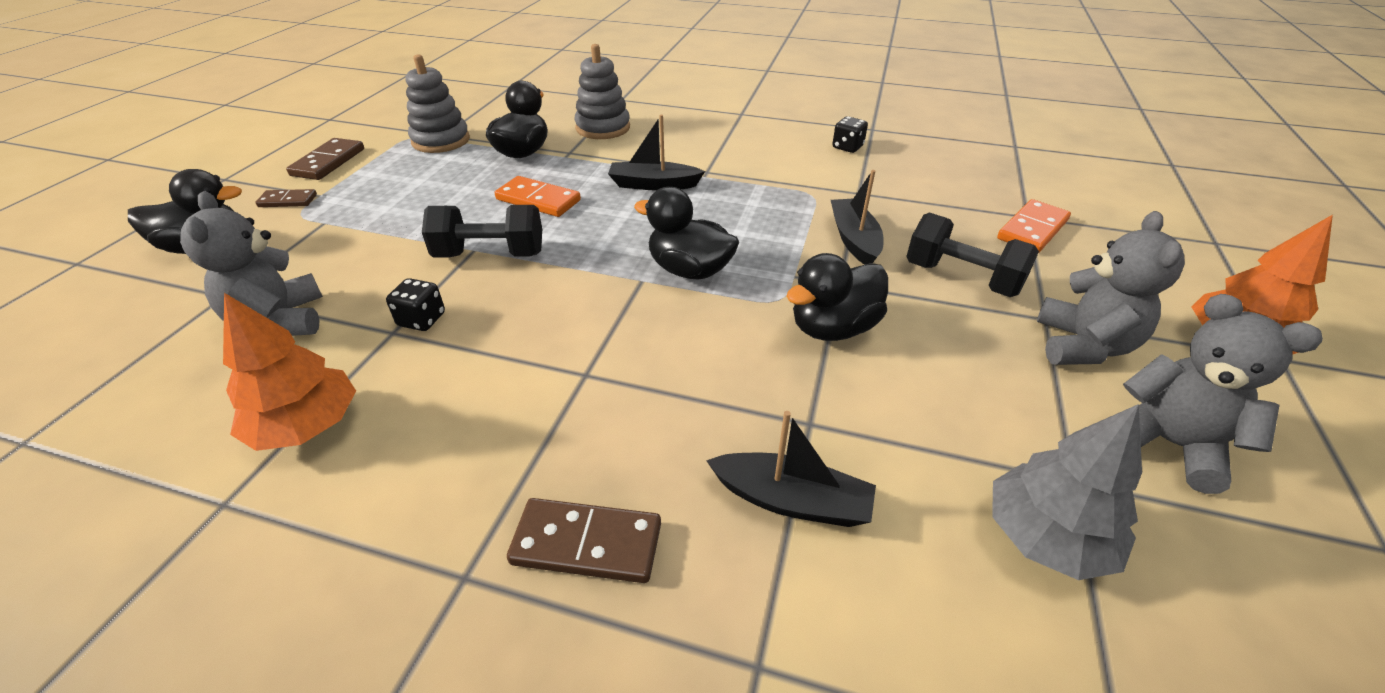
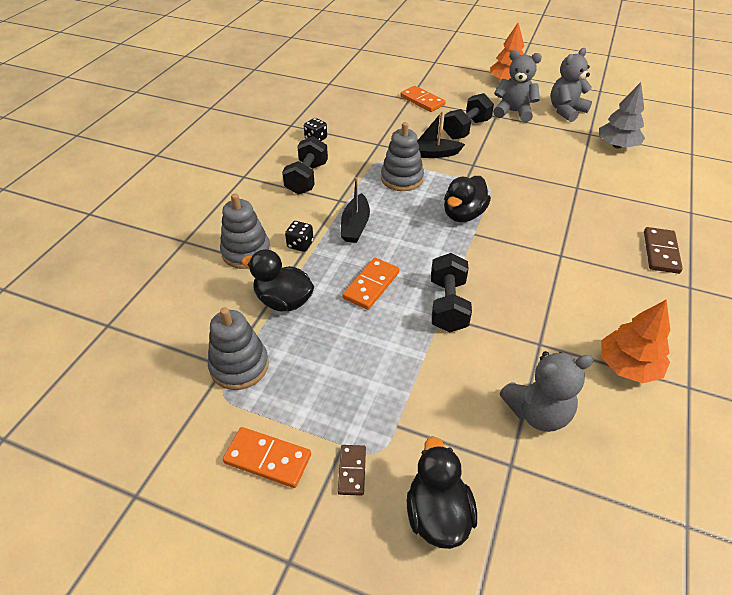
camera: 85 degrees left, 5 degrees up
brown domino [286,138,364,180] -> orange domino [223,427,311,488]
black dice [386,278,445,331] -> black dice moved to [285,221,314,252]
black boat [706,411,876,527] -> none
black duck [786,253,888,341] -> none
none -> black dumbbell [282,136,328,195]
none -> grey stacking toy [381,122,424,191]

